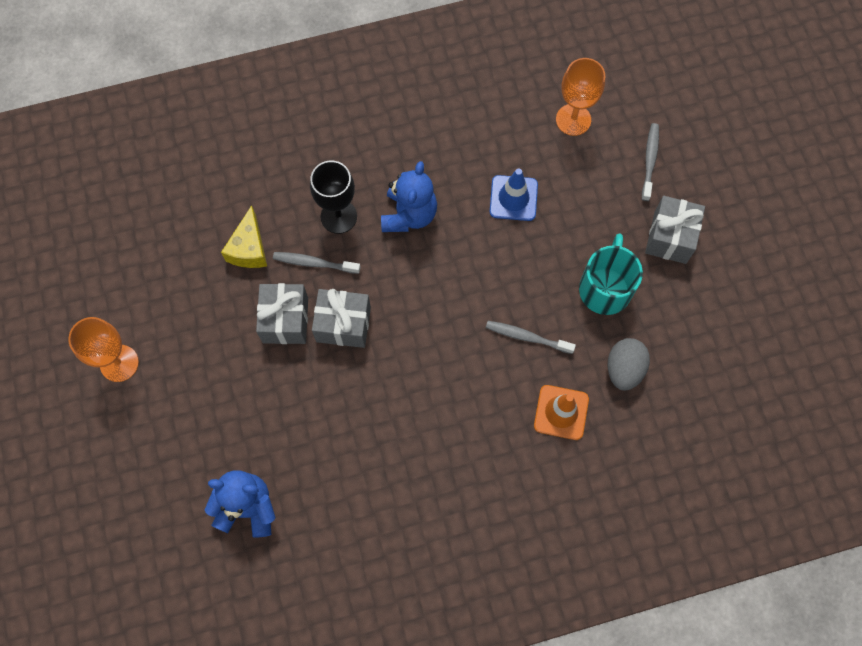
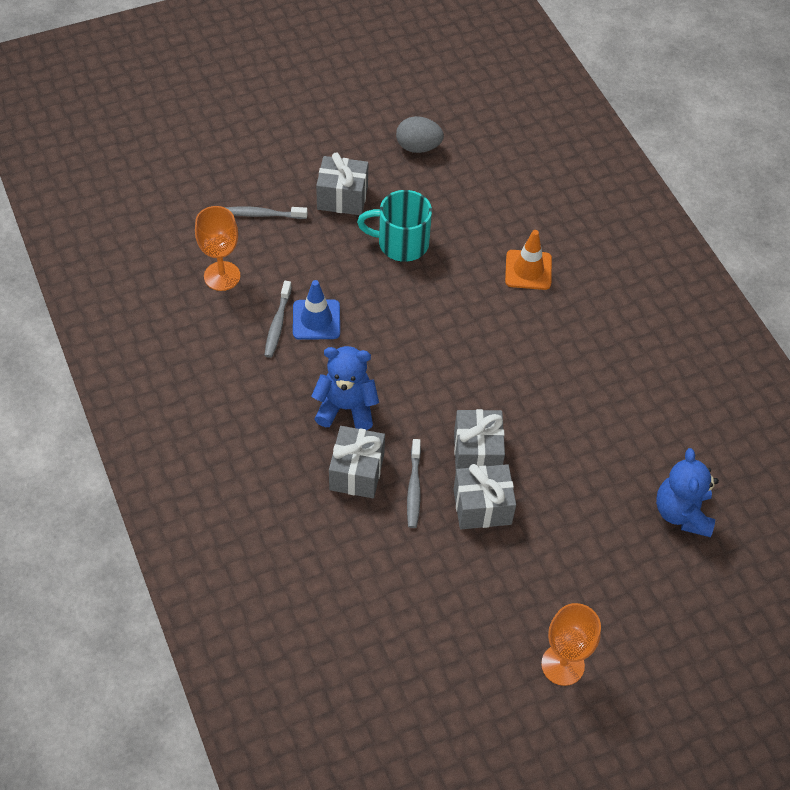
camera: 100 degrees left, 15 degrees down
yellow cheese [221,205,267,268] -> none
black goblet [310,161,357,234] -> grey gift [329,426,385,498]
grey toothbrush [486,321,576,354] -> grey toothbrush moved to [264,281,292,358]
grey egg [608,338,650,391] -> grey egg moved to [396,116,444,153]

